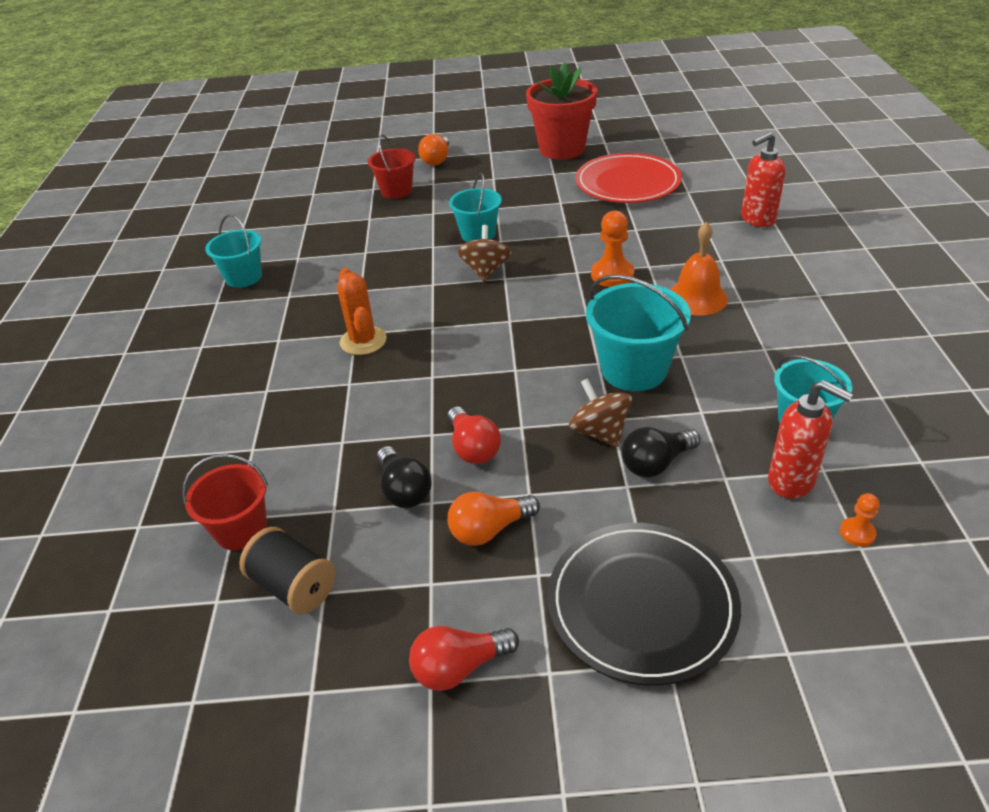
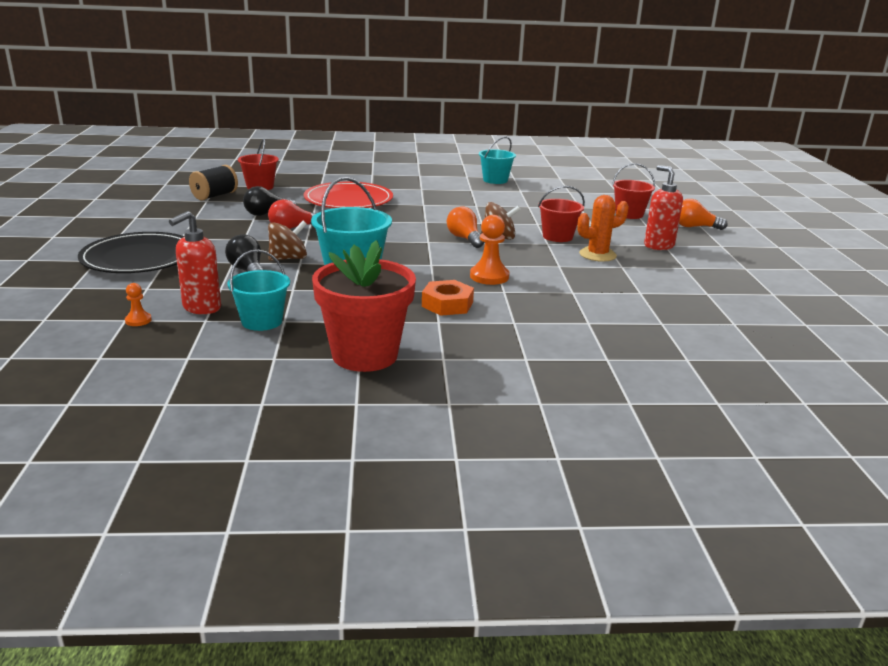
camera: 85 degrees right, 15 degrees down
orange cactus [337,268,387,355] -> orange cactus moved to [577,195,629,262]
red light bulb [409,626,519,691] -> none
orange light bulb [448,492,540,546] -> orange light bulb moved to [447,206,484,248]
turquoise bucket [449,173,502,242] -> red bucket [538,186,585,242]
red flower pot [526,62,597,160] -> red flower pot moved to [312,240,416,372]
red plate [576,153,682,203] -> red plate moved to [304,182,393,208]
orange bell [670,222,728,316] -> orange nut [422,280,474,316]
red soap dispenser [741,132,786,227] -> red soap dispenser moved to [644,165,683,250]

